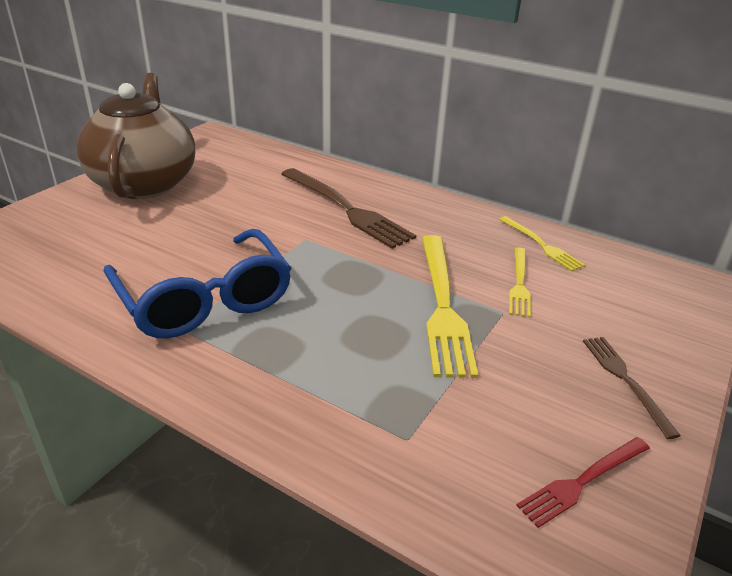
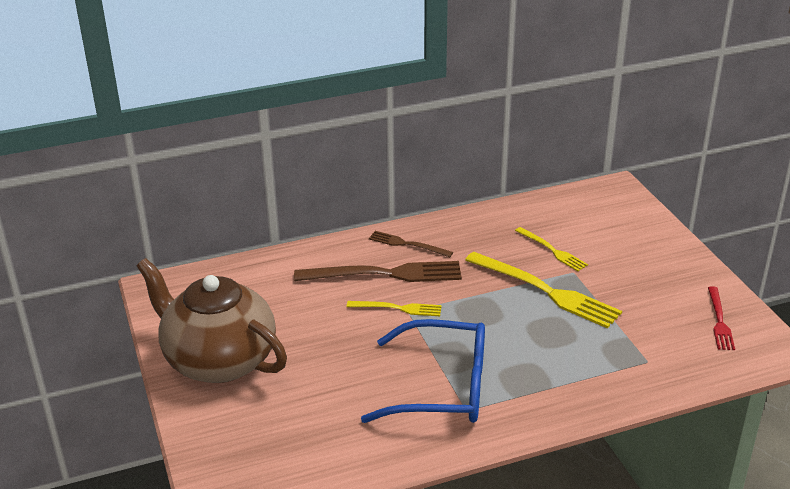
camera: 50 degrees left, 0 degrees up
yellow fork [499,216,585,271] -> yellow fork moved to [347,301,442,316]
brown fork [583,337,681,439] -> brown fork moved to [369,231,453,257]

